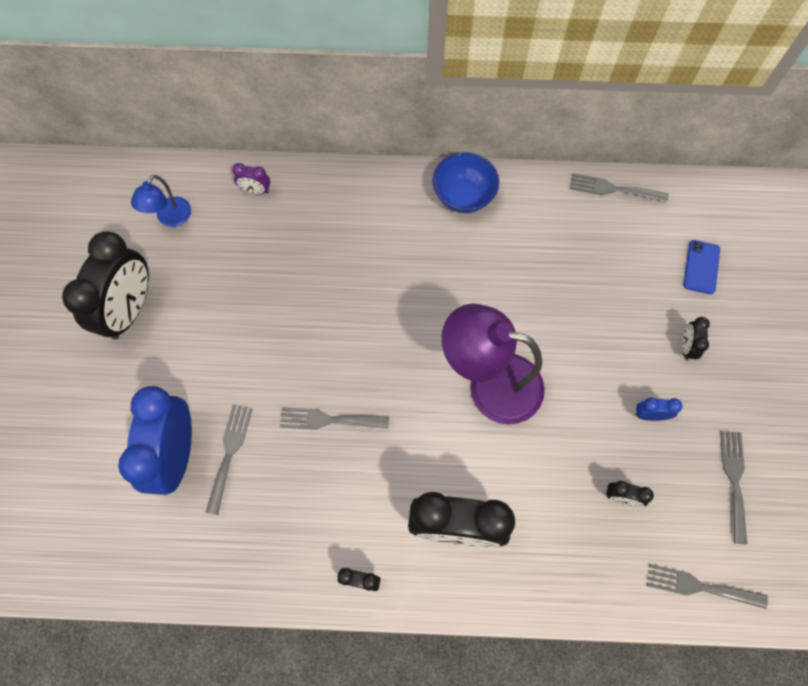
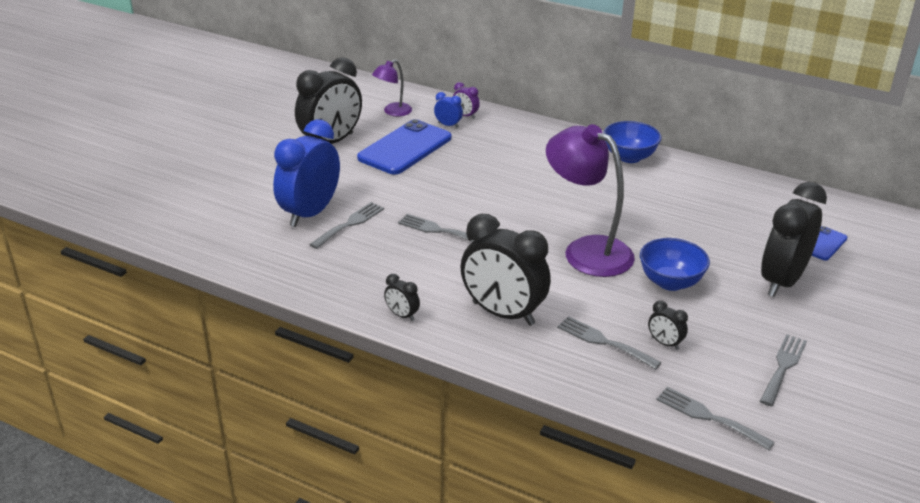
camera: 25 degrees right, 35 degrees down
blue lamp [131,175,191,227] -> purple lamp [372,60,412,117]
grey fork [570,173,668,203] -> grey fork moved to [557,316,662,370]
blue clock [635,398,682,421] -> blue clock moved to [434,92,463,128]
black clock [682,317,710,361] -> black clock [761,182,827,297], size x2.37
none -> blue phone [357,119,451,174]
none -> blue bowl [640,238,710,291]

